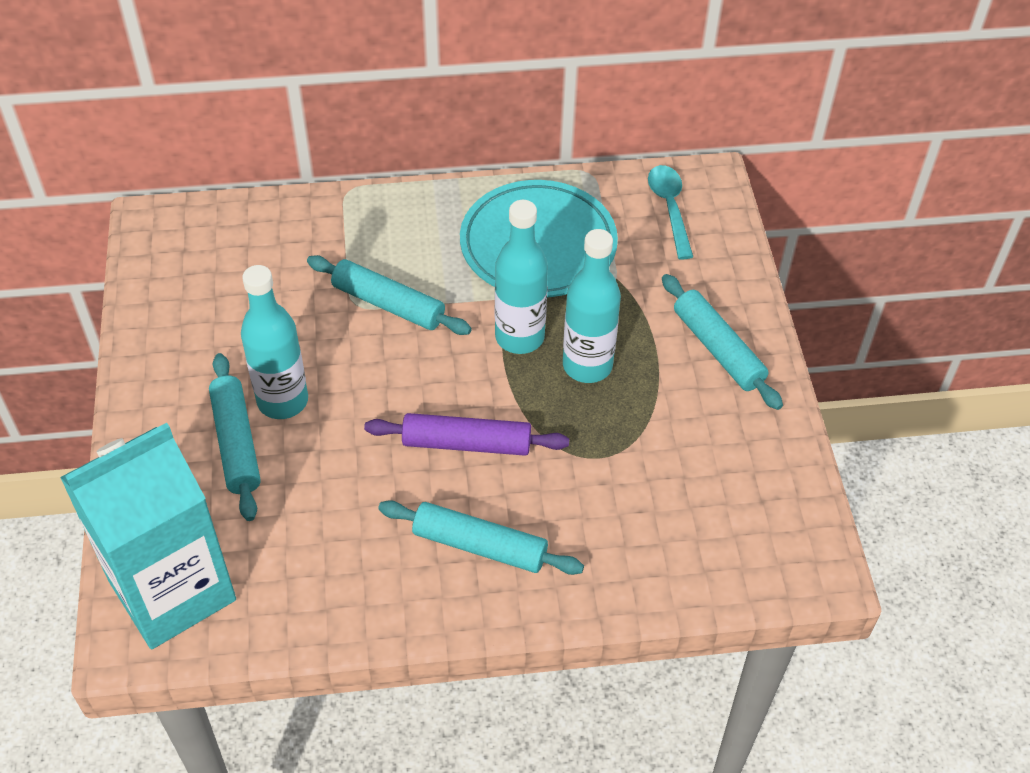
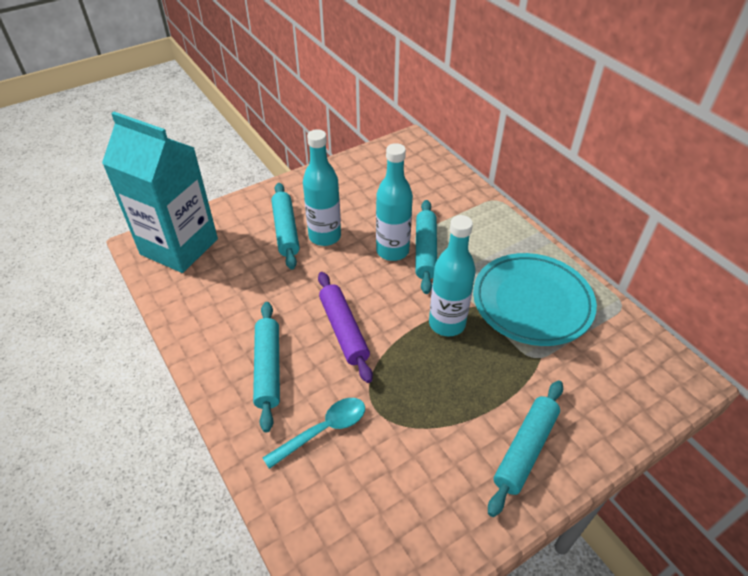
camera: 65 degrees right, 5 degrees down
turquoise rolling pin [209,353,261,521] -> turquoise rolling pin turned 60 degrees counterclockwise [271,183,300,270]
turquoise bottle [563,229,621,383] -> turquoise bottle moved to [376,143,413,261]
turquoise spoon [648,165,693,260] -> turquoise spoon moved to [263,398,365,469]

